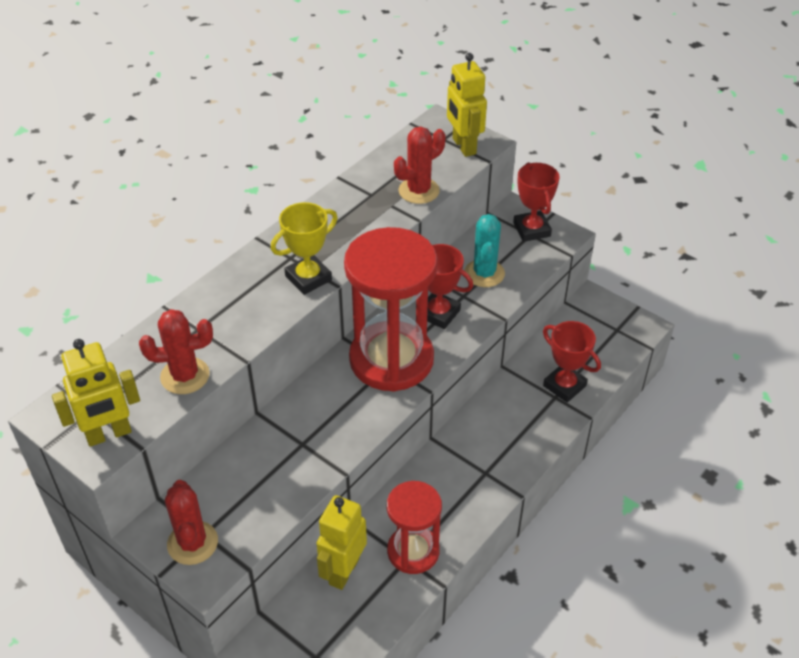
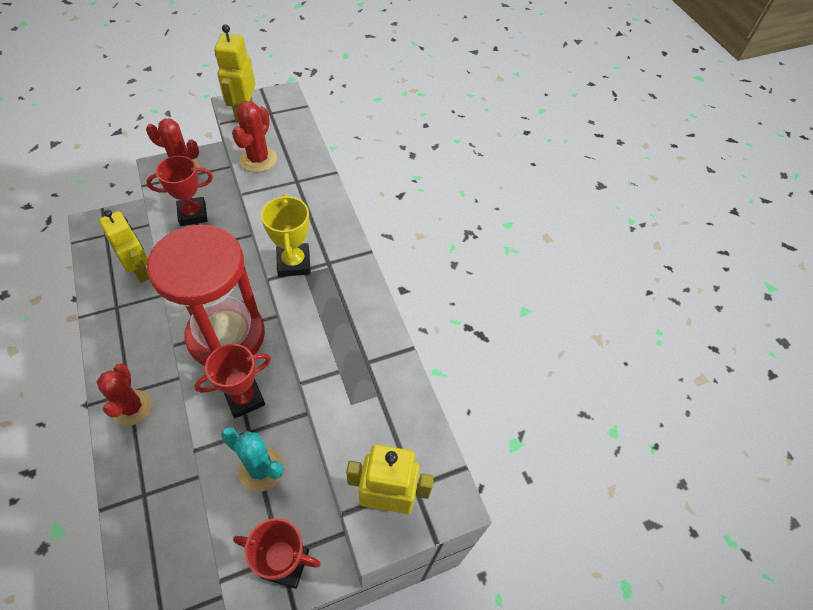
camera: 115 degrees right, 10 degrees up
red hourglass [387,481,442,574] -> none
red cactus [394,127,446,204] -> red cactus moved to [97,363,152,425]
red trophy [543,321,601,403] -> red trophy moved to [146,156,213,226]

